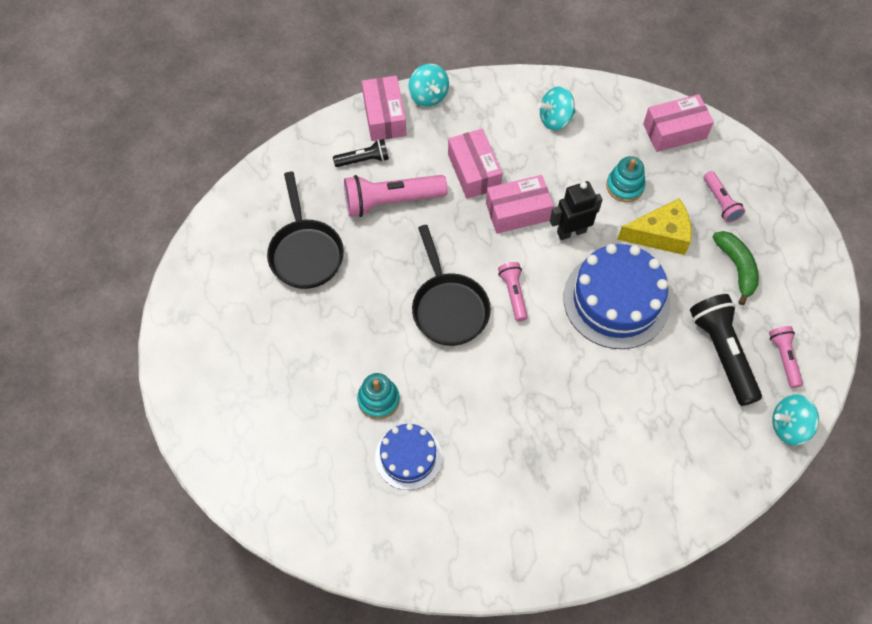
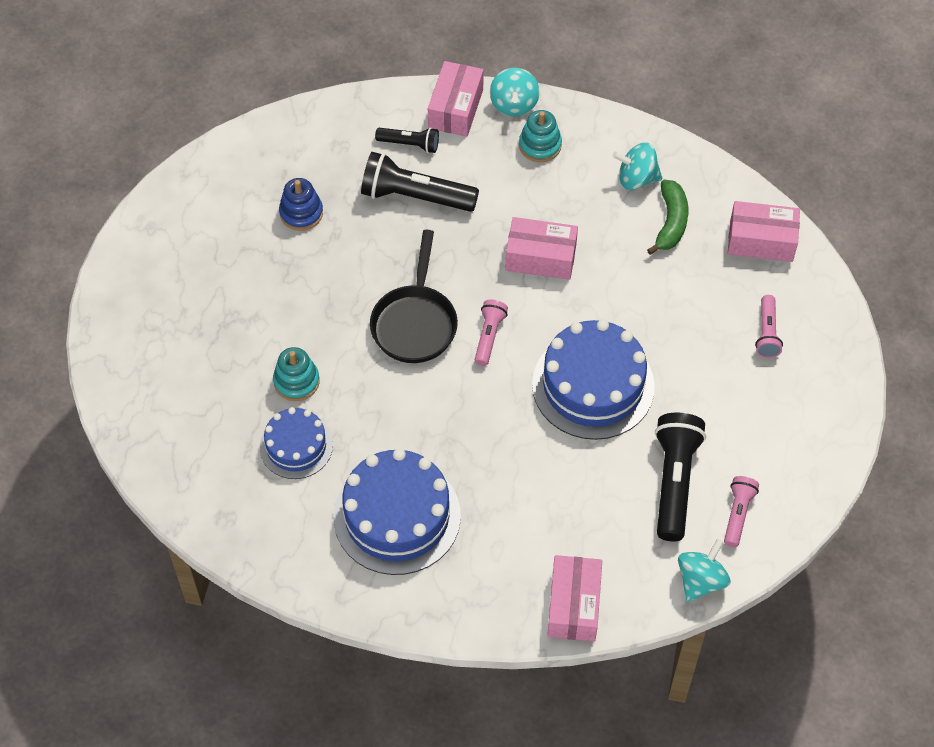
camera: 25 degrees right, 5 degrees down
black pan [267,172,344,289] -> blue stacking toy [279,178,323,231]
pink flashlight [344,175,448,217] -> black flashlight [361,152,479,212]
pink box [448,129,502,199] -> pink box moved to [547,555,602,641]
black robot [550,181,603,240] -> none
turquoise stacking toy [606,156,646,202] -> turquoise stacking toy moved to [519,110,562,162]
yellow cheese [617,198,692,255] -> none
green banana [713,231,759,305] -> green banana moved to [647,180,688,255]
turquoise spinning top [772,395,819,445] -> turquoise spinning top turned 105 degrees clockwise [678,539,730,602]
none -> blue cake [334,448,461,575]

